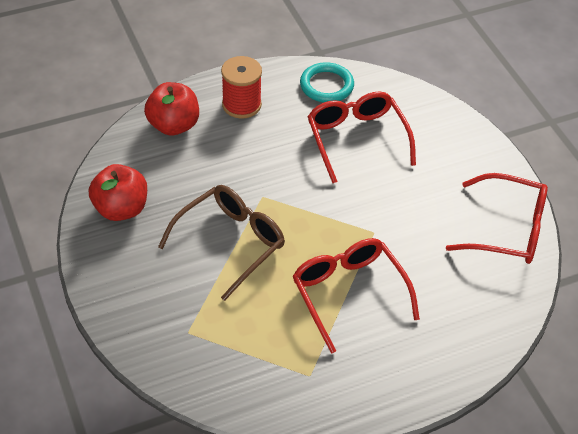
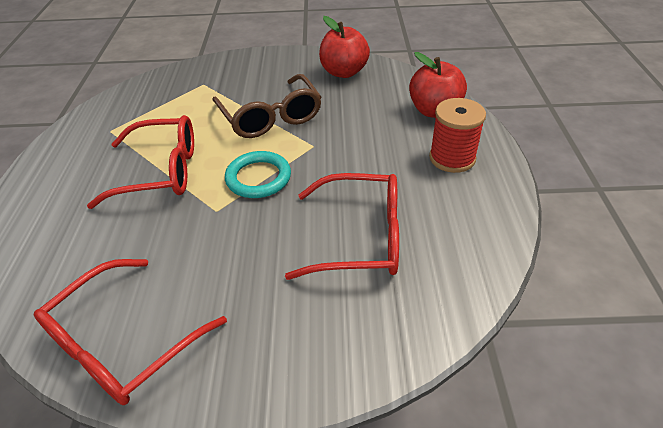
camera: 115 degrees right, 5 degrees down
turquoise ring [300,62,354,103] -> turquoise ring moved to [225,151,291,198]

